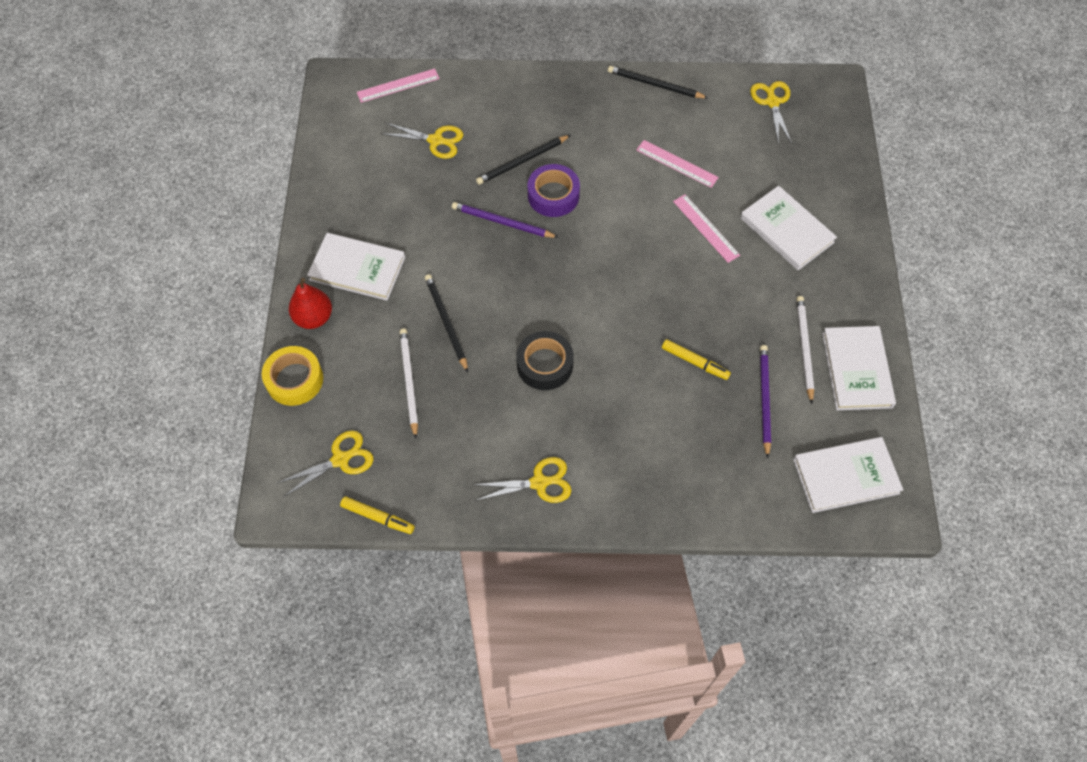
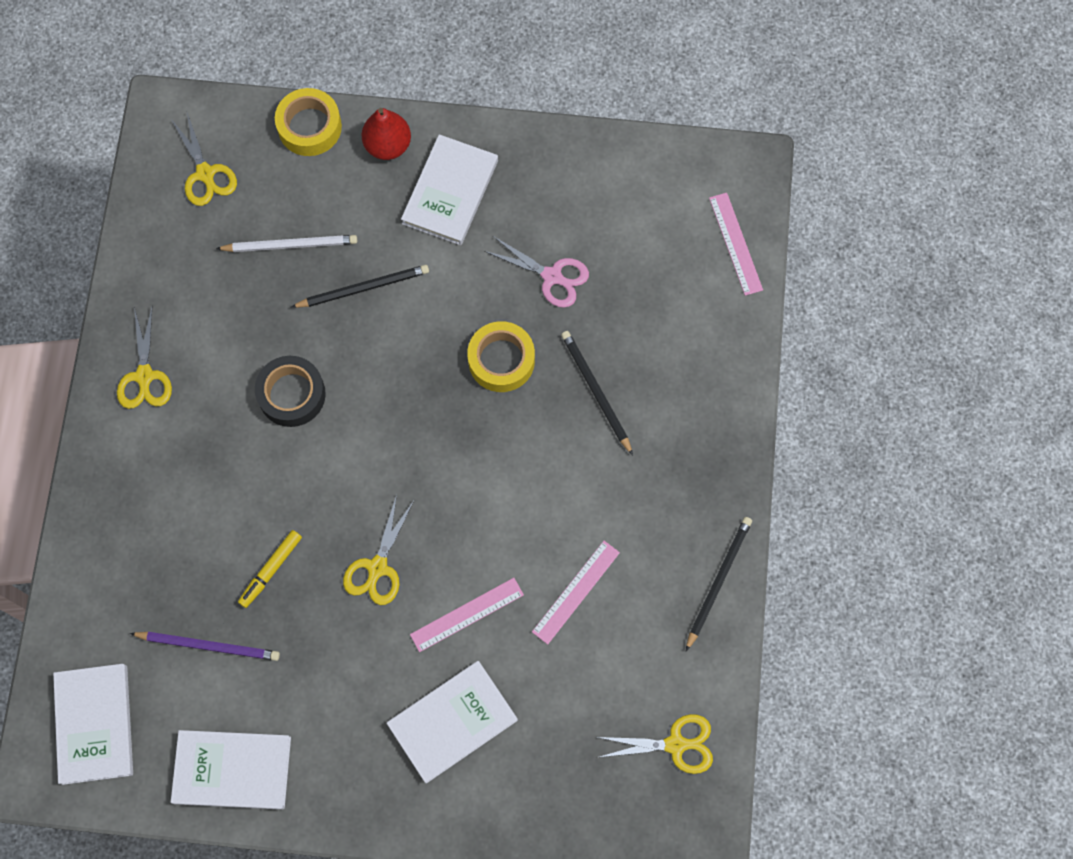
camera: 95 degrees right, 10 degrees up
yellow marker [340,496,415,534] -> none
yellow scissors [382,122,463,159] -> yellow scissors moved to [343,495,414,605]
purple pencil [452,202,559,238] -> yellow tape [467,321,535,392]
purple tape [528,164,580,217] -> none
white pencil [796,296,814,404] -> none
none -> pink scissors [484,236,589,308]

